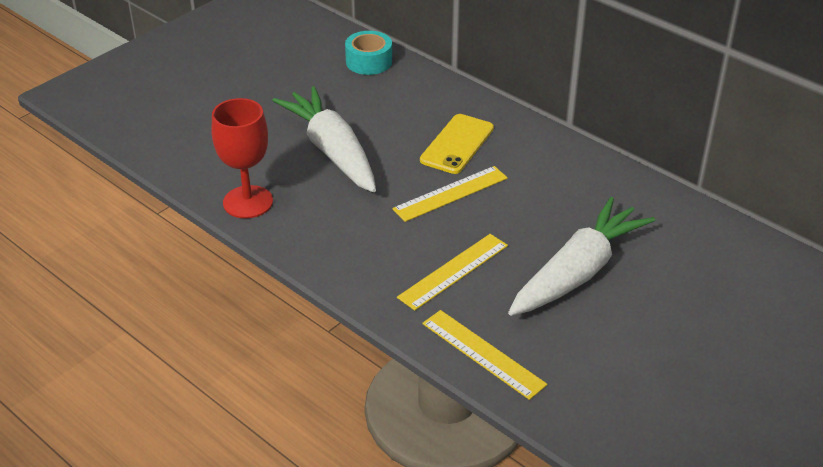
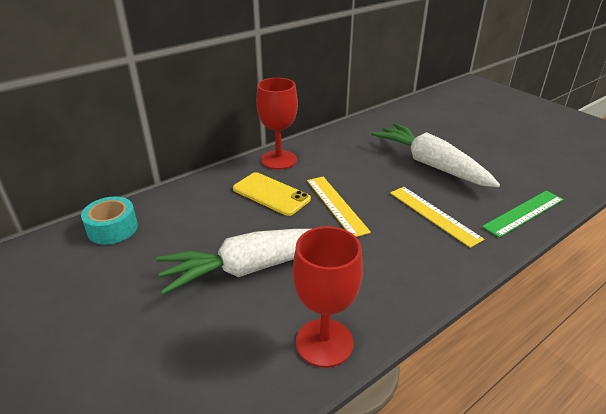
camera: 80 degrees left, 5 degrees down
yellow ruler [422,310,547,400] -> green ruler [482,190,564,238]
none -> red goblet [256,78,298,170]

